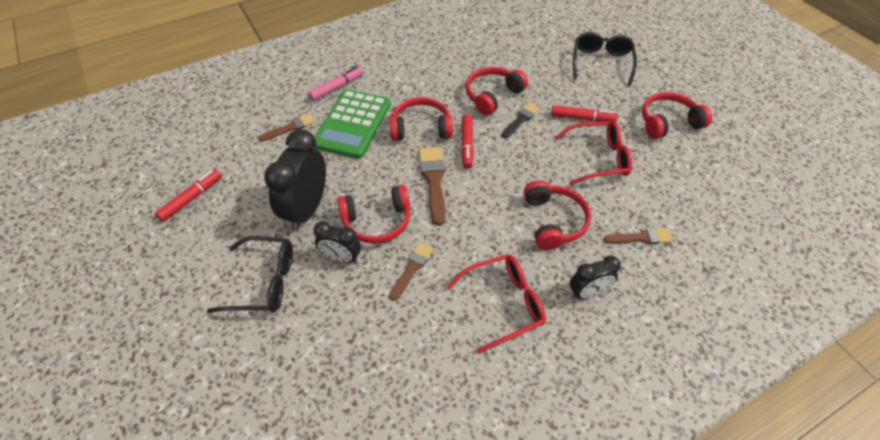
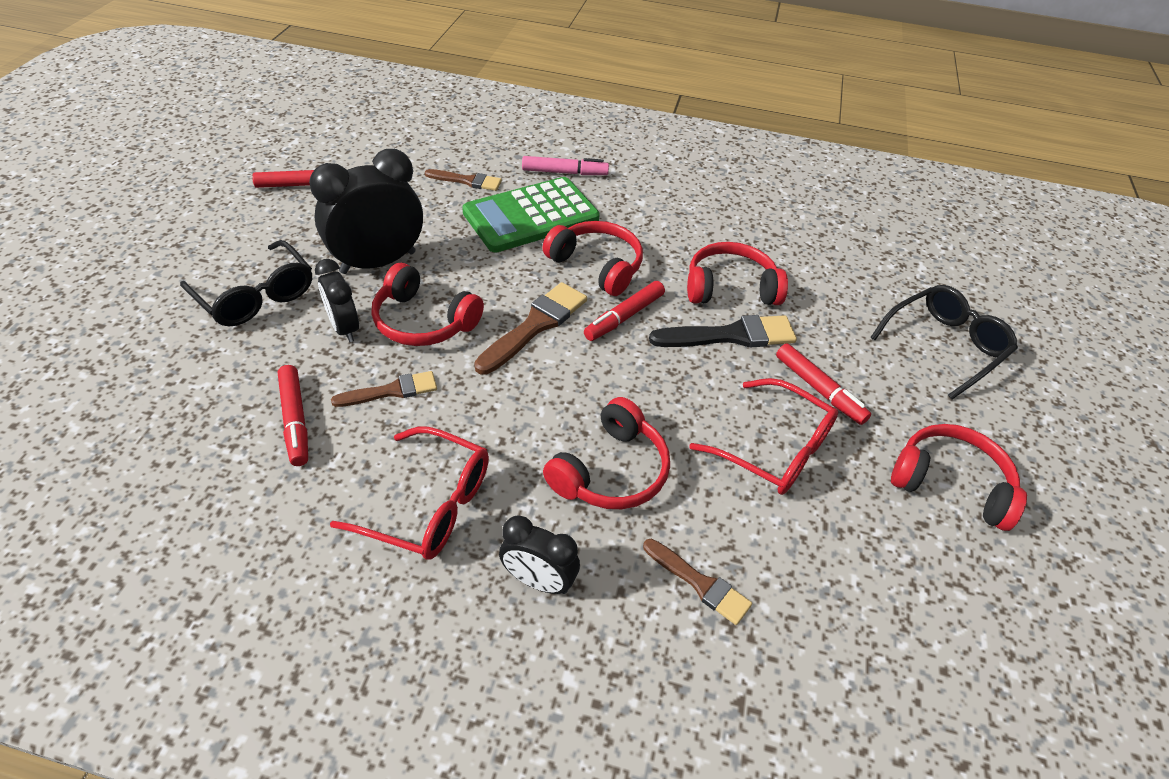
camera: 40 degrees right, 5 degrees down
black brush [501,103,540,138] -> black brush [649,315,797,348], size x1.58
none -> red marker [278,365,308,466]

